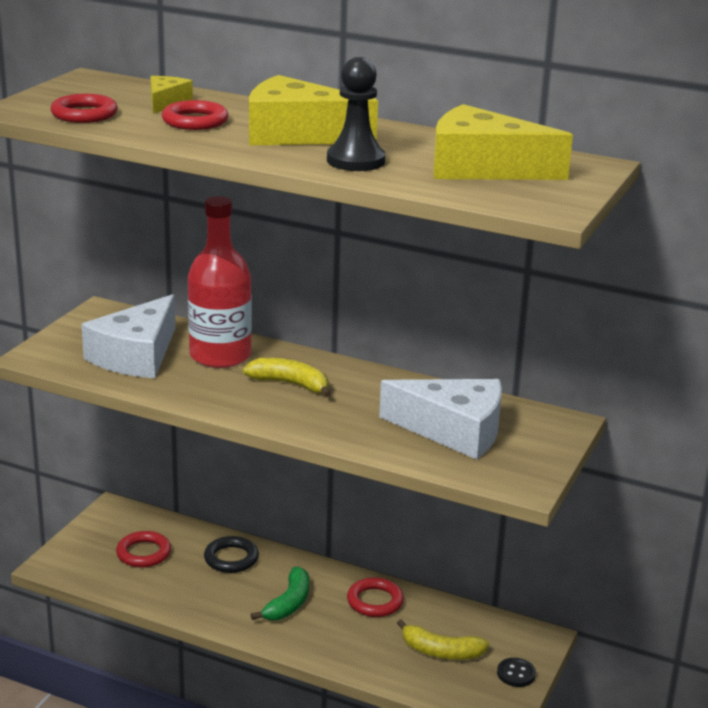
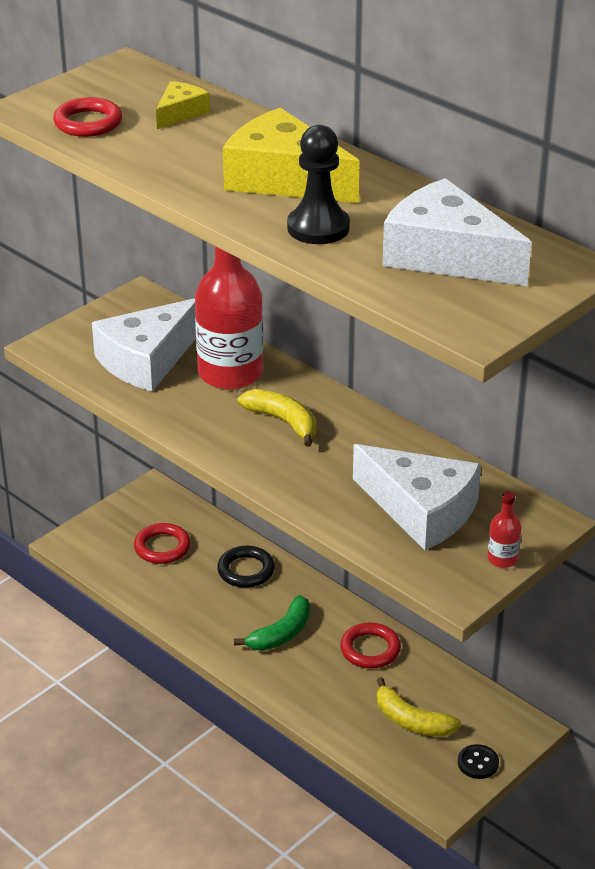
camera: 20 degrees right, 10 degrees up
red ring [162,100,229,130] -> none
yellow cheese [433,104,573,180] -> white cheese [382,178,532,286]
none -> red bottle [488,492,521,568]

